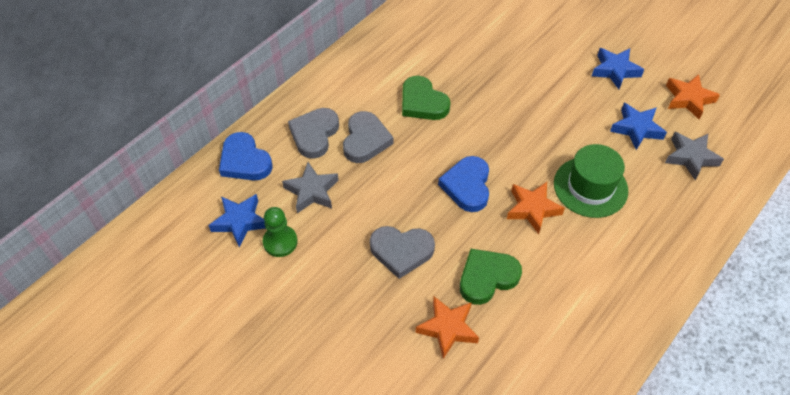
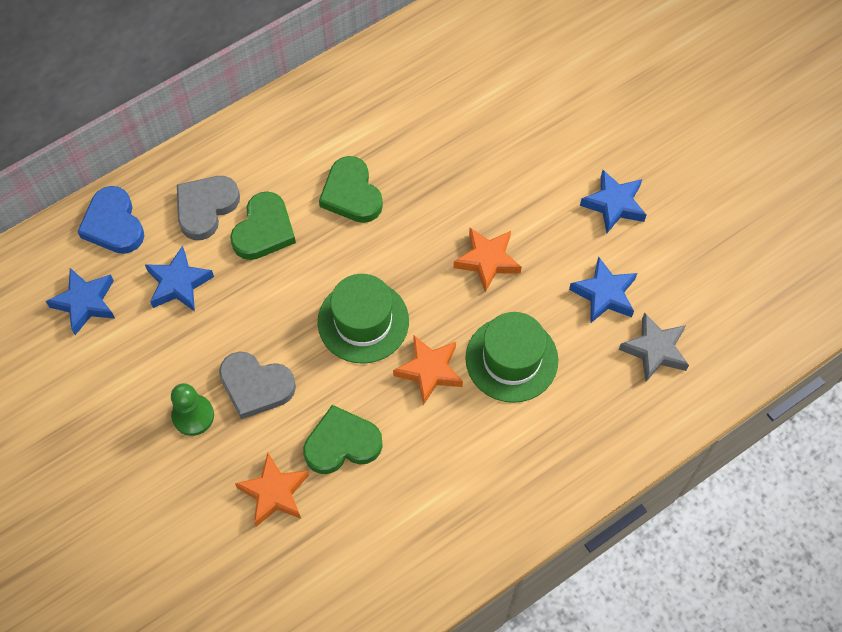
camera: 15 degrees right, 10 degrees up
green pawn [263,207,297,257] -> green pawn moved to [171,383,214,436]
grey star [282,162,339,213] -> blue star [145,246,214,311]
grey heart [343,111,394,163] -> green heart [230,191,296,260]
blue heart [438,156,489,212] -> green hat [318,274,409,363]
orange star [666,74,720,120] -> orange star moved to [453,228,522,292]

